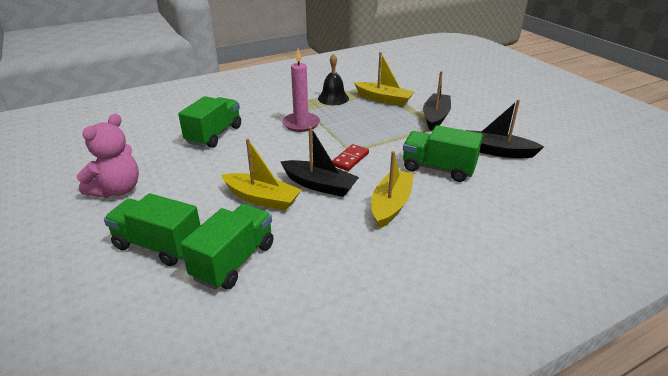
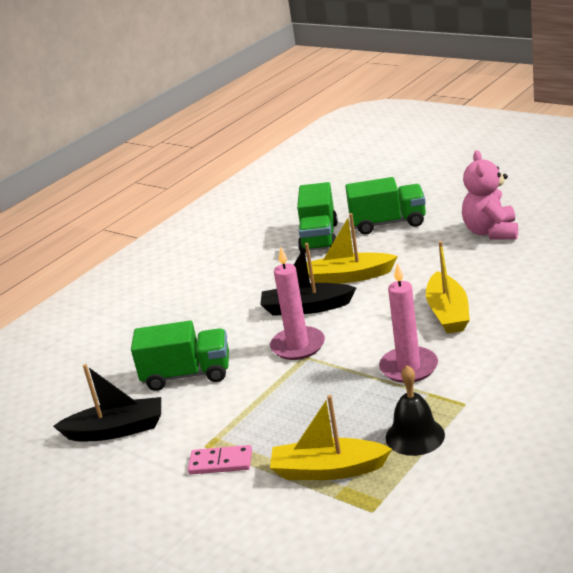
camera: 160 degrees right, 5 degrees down
green truck [178,96,241,148] -> none
red domino [332,144,369,171] -> pink candle [270,247,325,360]
yellow boat [371,151,414,229] -> yellow boat moved to [426,241,470,334]
black boat [423,71,451,131] -> pink domino [188,445,252,475]

